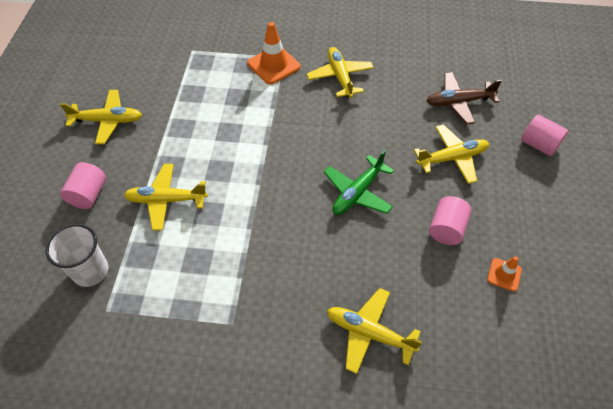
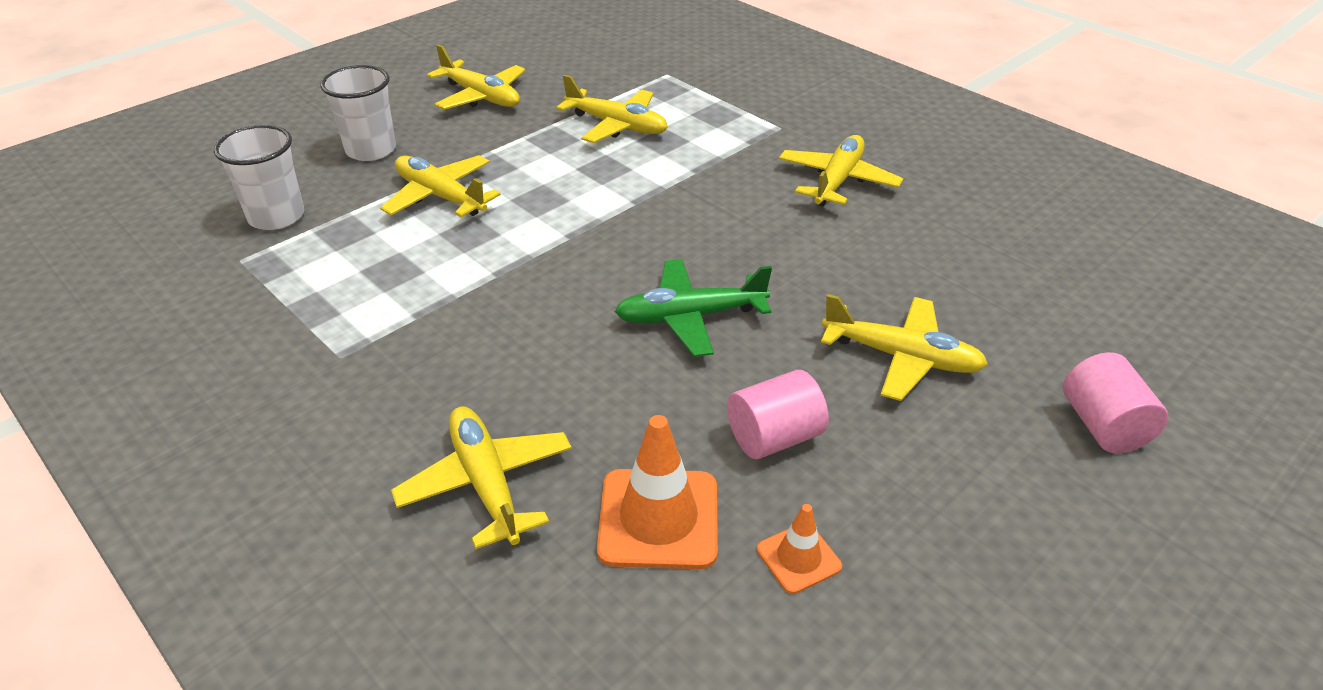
camera: 40 degrees right, 15 degrees down
pink cylinder [60,162,106,209] -> white cup [320,65,396,161]
orange traffic cone [247,22,301,84] -> orange traffic cone moved to [597,415,718,569]
brown plane [426,72,502,124] -> none
none -> yellow plane [556,75,668,143]

